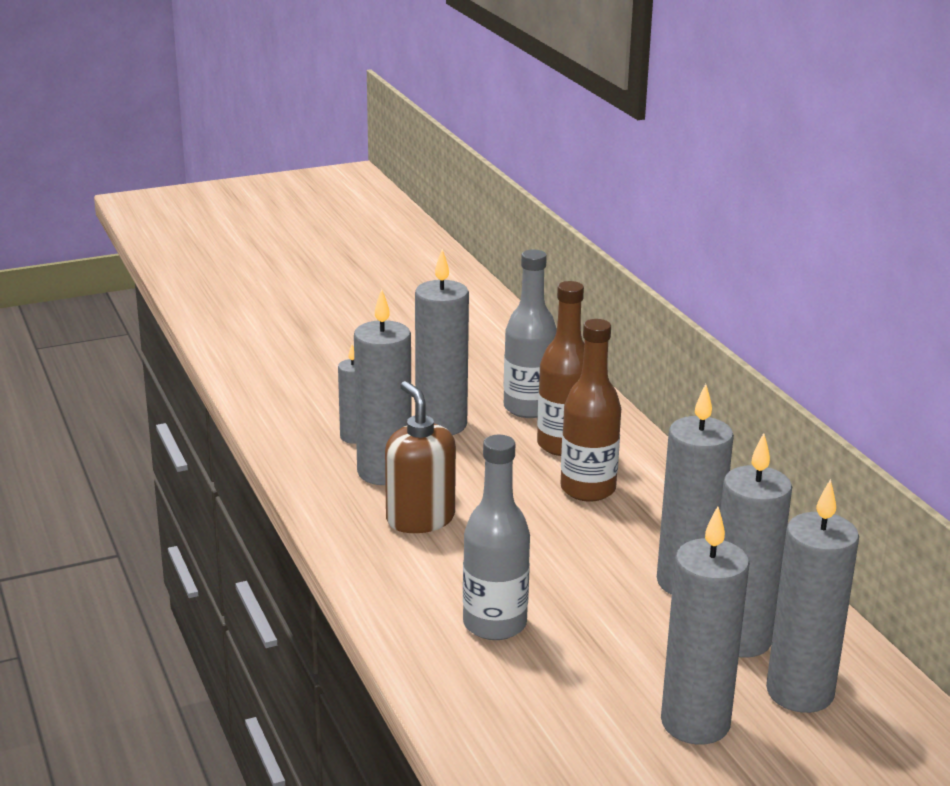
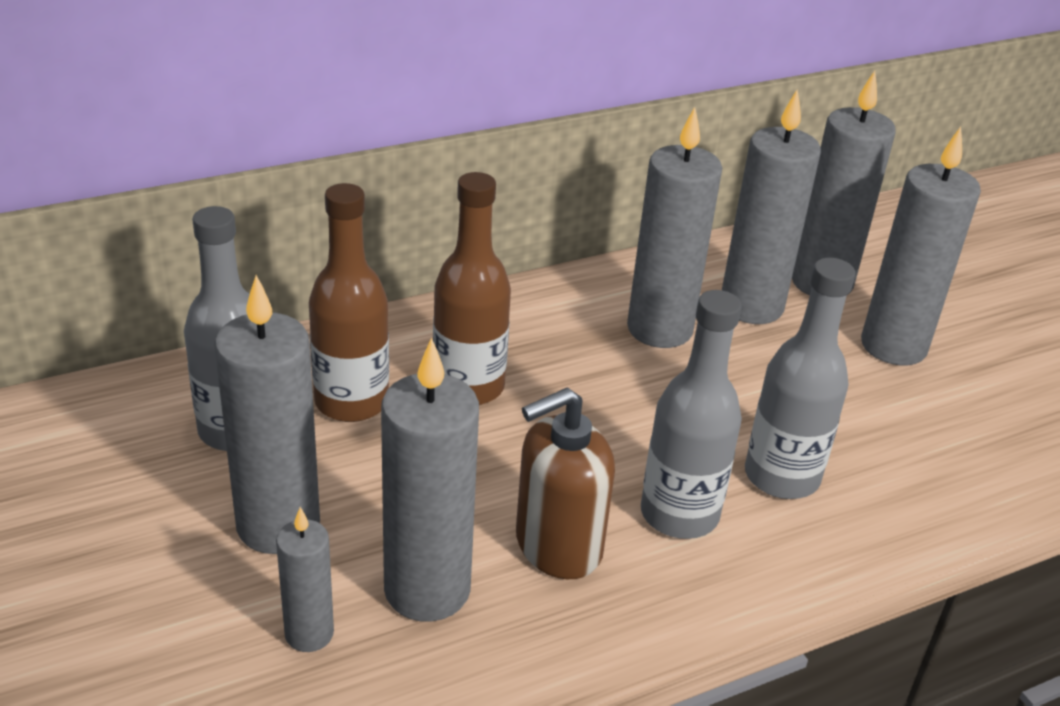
camera: 95 degrees left, 10 degrees up
none -> grey bottle [641,290,742,539]

